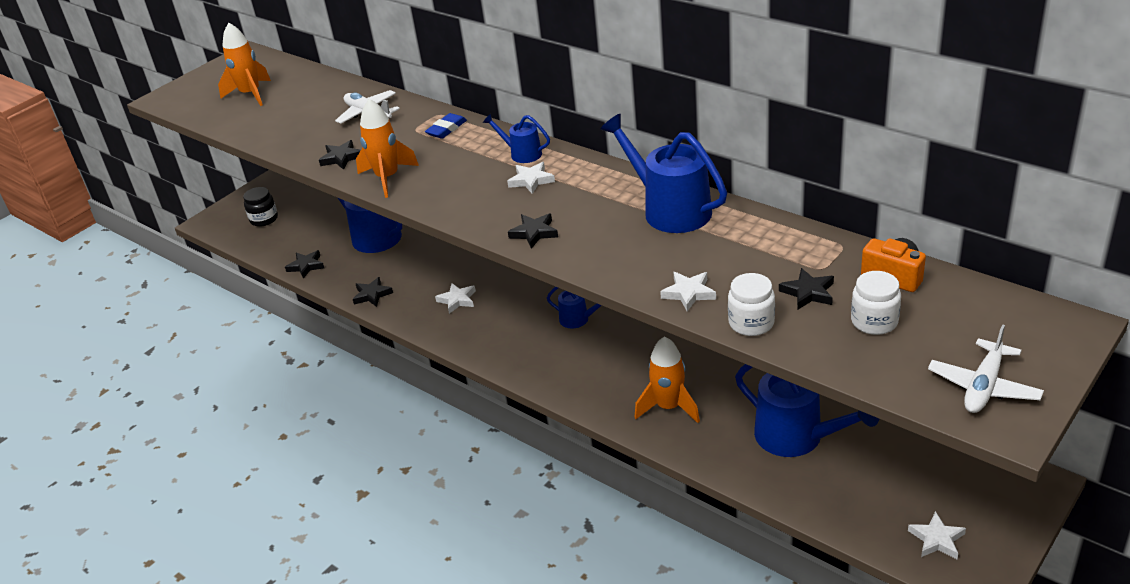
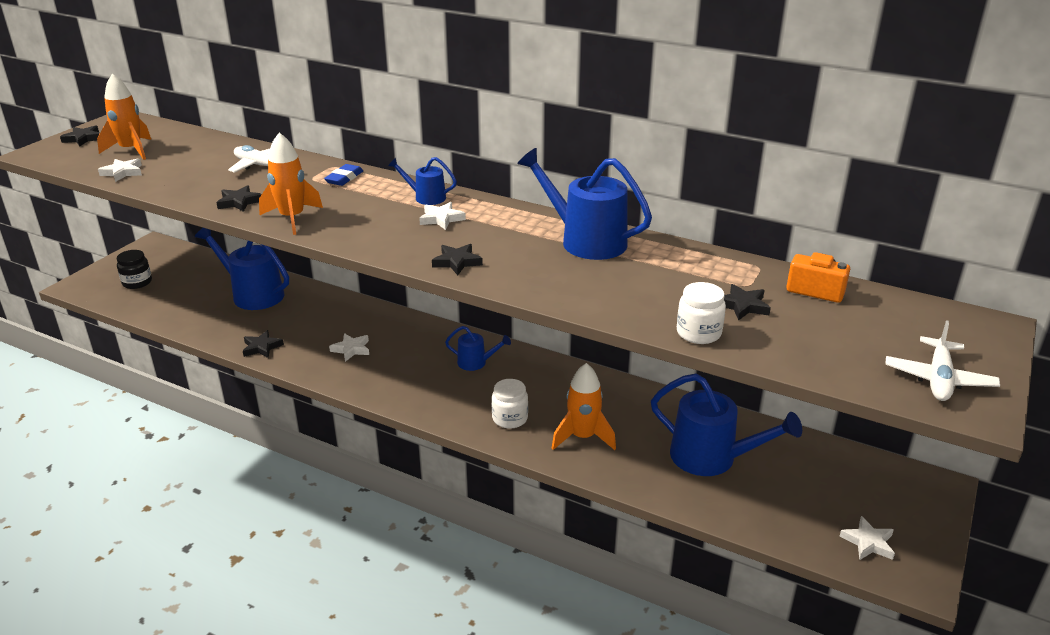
camera: 15 degrees left, 5 degrees down
black star [285,250,324,278] -> black star moved to [60,125,100,146]
white star [660,272,716,311] -> white star moved to [98,158,142,182]
white jar [851,271,901,335] -> white jar moved to [492,379,528,429]

